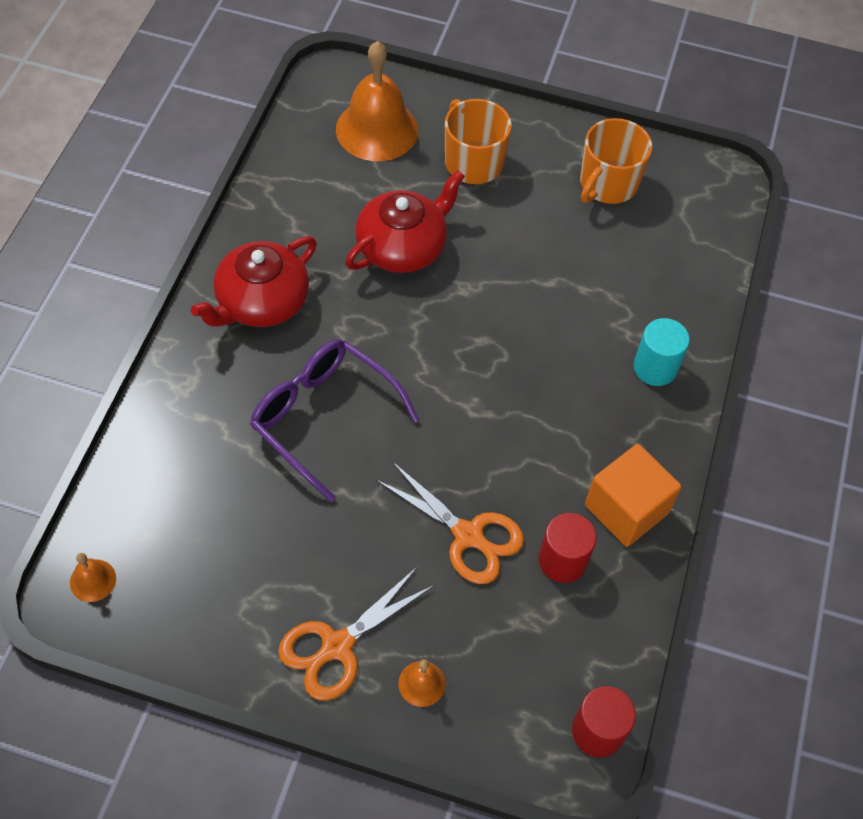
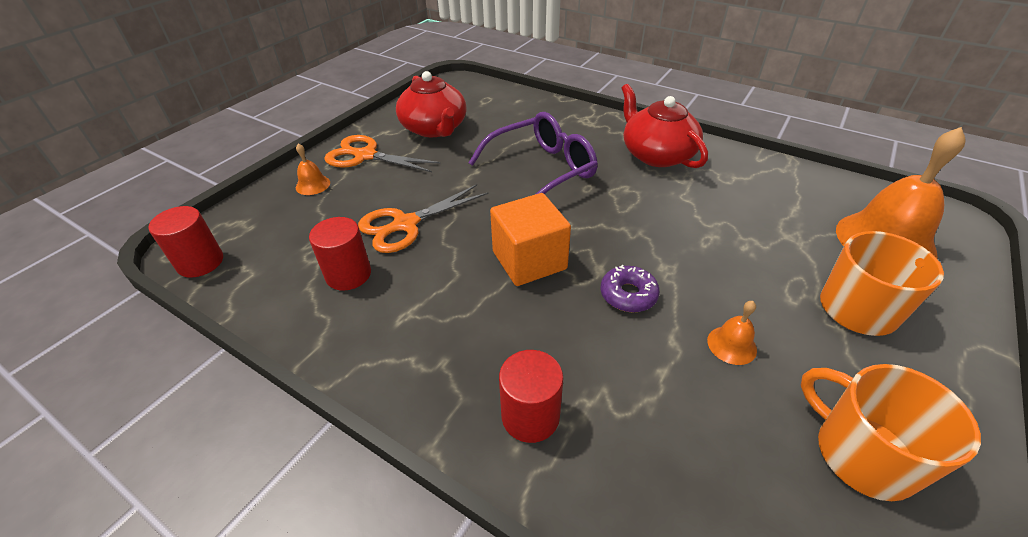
camera: 110 degrees right, 15 degrees down
orange bell [70,553,116,602] -> orange bell moved to [707,301,757,365]
orange scissors [278,567,435,701] -> orange scissors turned 45 degrees counterclockwise [324,135,441,172]
red teapot [345,170,465,273] -> red teapot moved to [396,71,467,137]
orange cube [585,444,682,547] -> orange cube moved to [490,193,571,286]
turquoise cylinder [634,318,690,386] -> red cylinder [499,350,563,443]
none -> purple donut [600,265,660,312]

